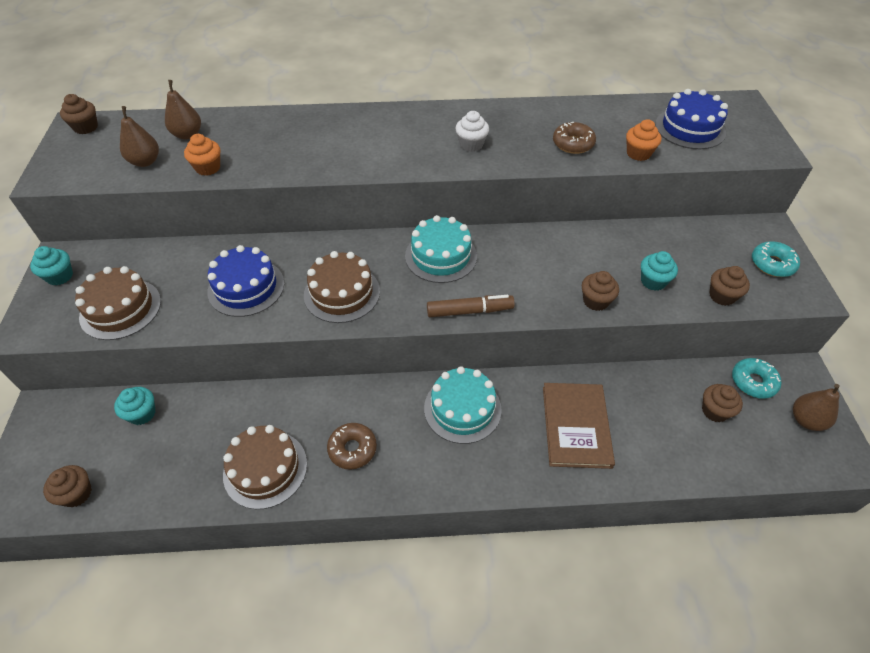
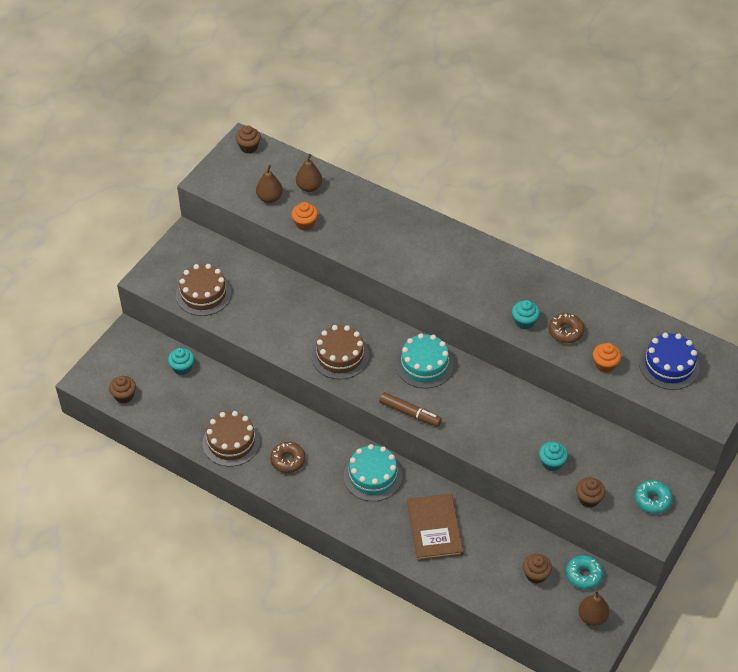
camera: 35 degrees right, 0 degrees up
turquoise cupcake [30,246,73,286] -> turquoise cupcake moved to [512,300,540,329]
blue cake [207,245,284,317] -> none
white cupcake [455,111,489,152] -> none
brown book [543,383,615,469] -> brown book turned 45 degrees counterclockwise [407,494,464,561]
brown cupcake [582,271,619,311] -> none

